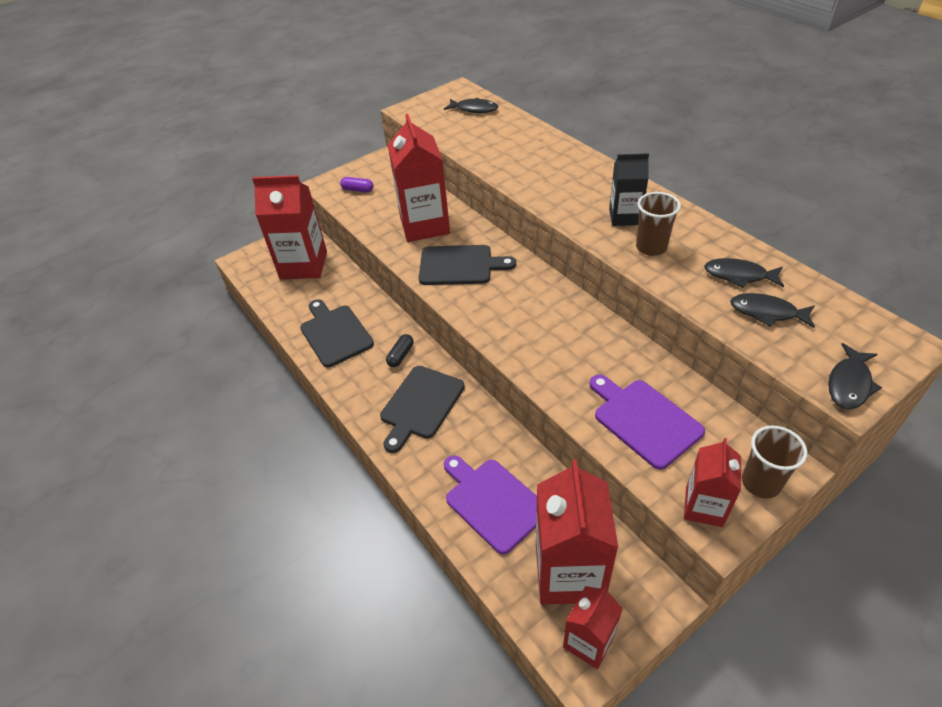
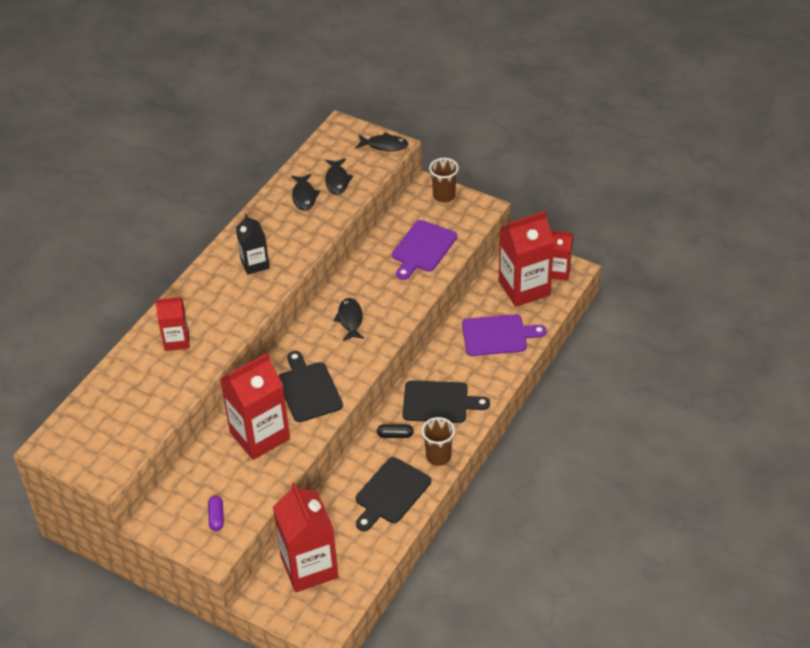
camera: 115 degrees left, 0 degrees up
black fish [444,98,498,113] -> black fish moved to [333,298,365,341]
purple cutting board [444,455,537,555] -> purple cutting board turned 120 degrees counterclockwise [462,314,547,356]
brown cup [636,192,681,256] -> brown cup moved to [422,417,455,466]
red carton [684,438,741,527] -> red carton moved to [155,297,189,351]

